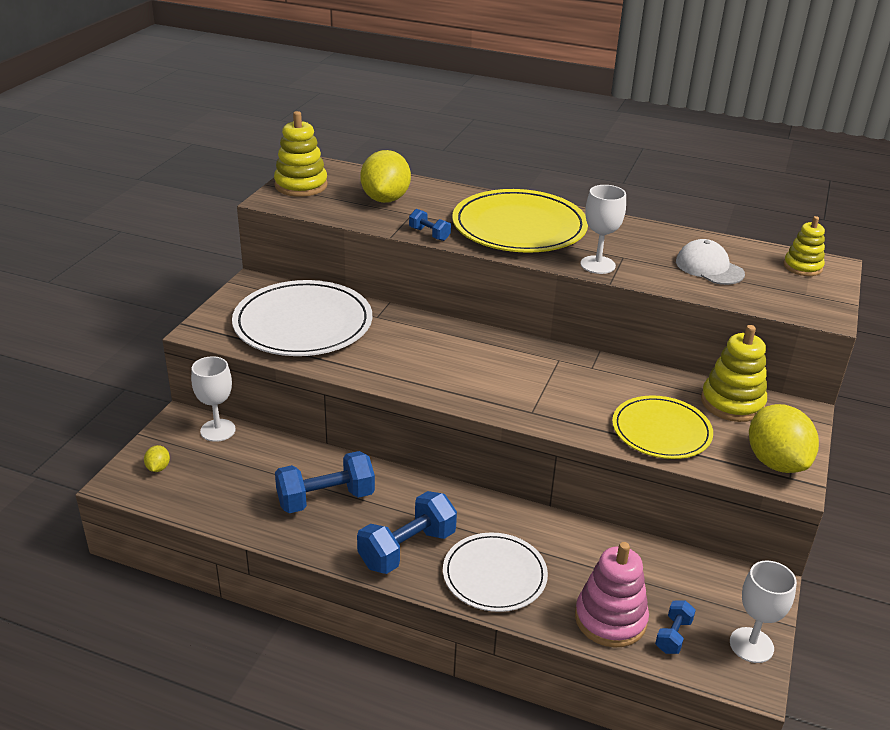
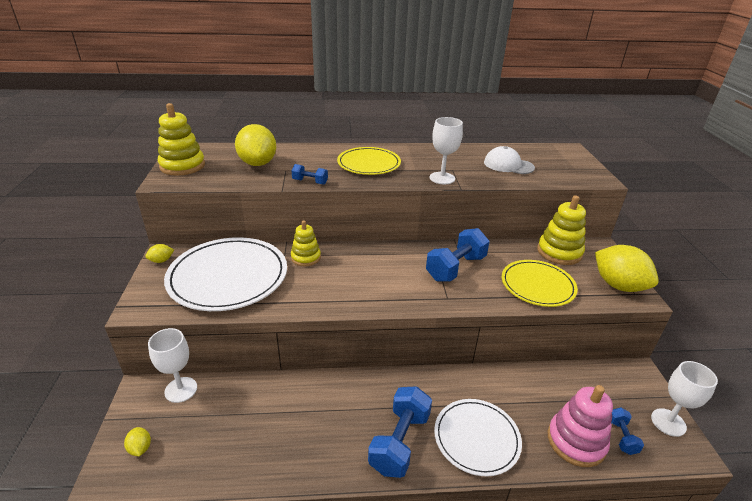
camera: 25 degrees left, 0 degrees up
blue dumbbell [275,451,375,513] -> blue dumbbell moved to [426,228,490,281]
yellow plate [452,189,588,253] -> yellow plate [337,147,401,175], size x0.63
yellow stacking toy [784,216,825,276] -> yellow stacking toy moved to [291,220,321,266]
none -> yellow lemon [145,244,174,263]

